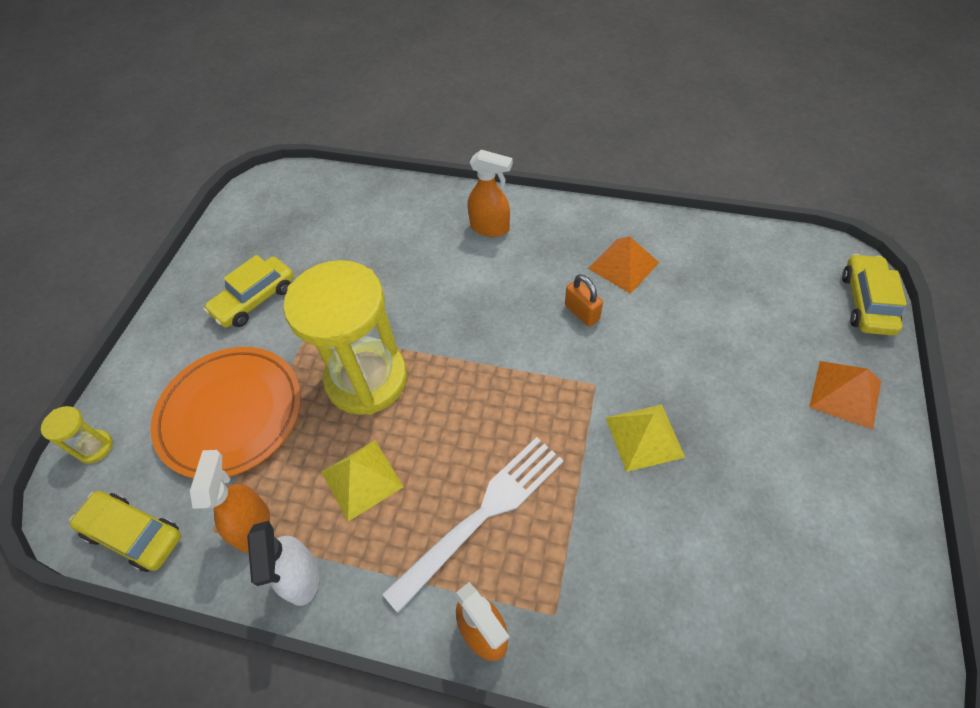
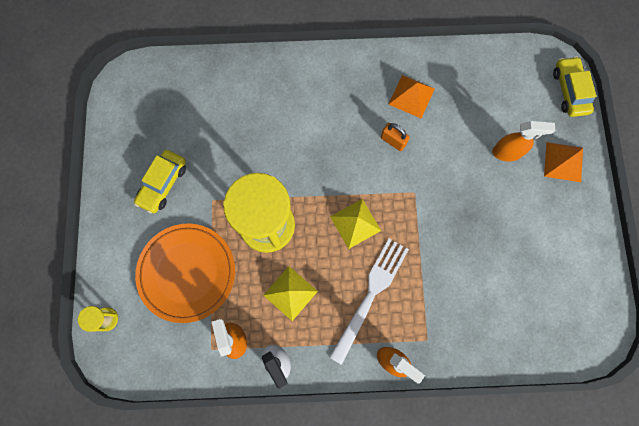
camera: 20 degrees left, 20 degrees up
yellow car [69,491,181,572] -> none
orange spray bottle [468,150,513,237] -> orange spray bottle moved to [492,121,555,162]
yellow pyramid [606,404,685,472] -> yellow pyramid moved to [330,199,381,249]

